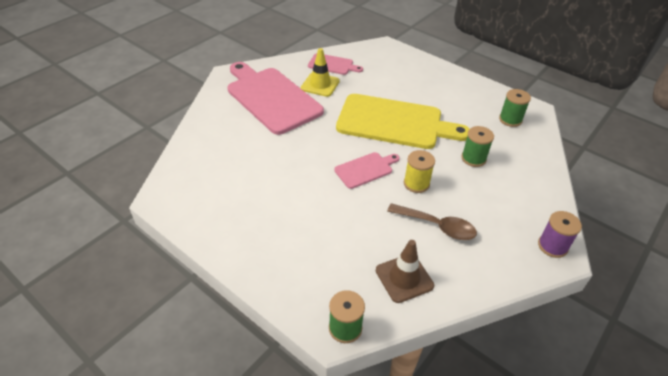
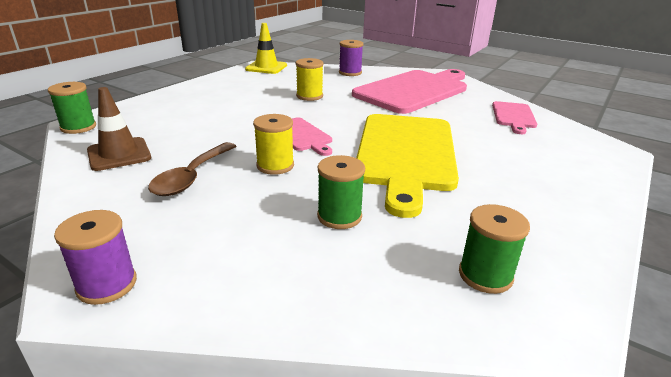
camera: 85 degrees right, 15 degrees down
yellow traffic cone [301,48,340,97] -> yellow traffic cone moved to [245,23,287,74]
none -> yellow spool [296,58,324,101]
none -> purple spool [339,40,363,76]

